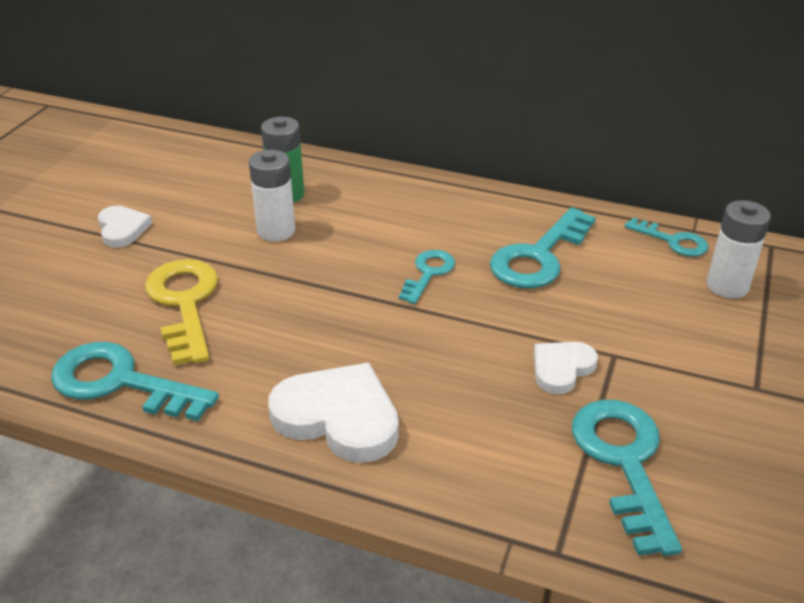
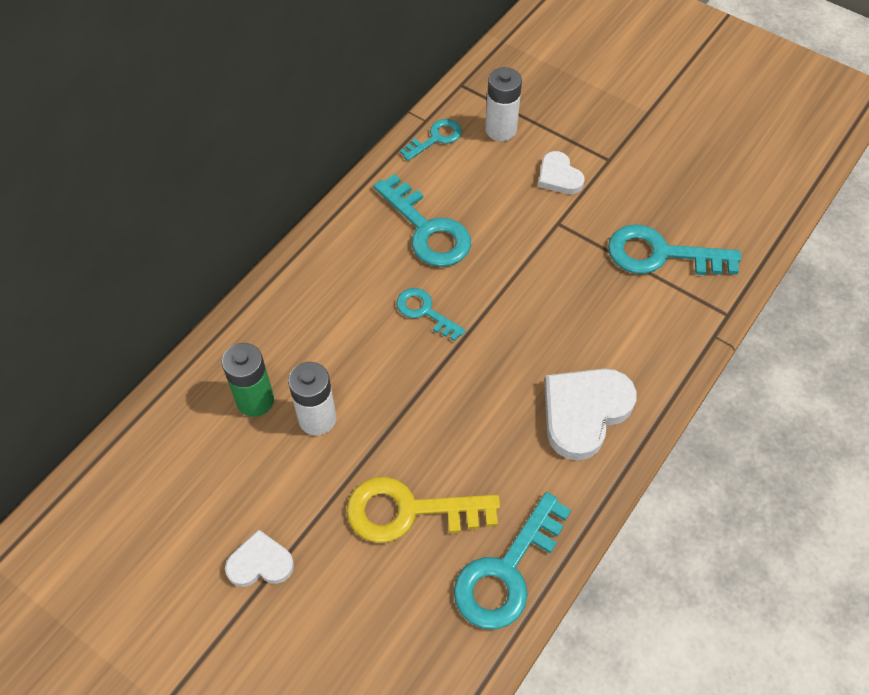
camera: 75 degrees left, 20 degrees up
white heart [534,342,598,394] -> white heart moved to [538,151,584,194]

